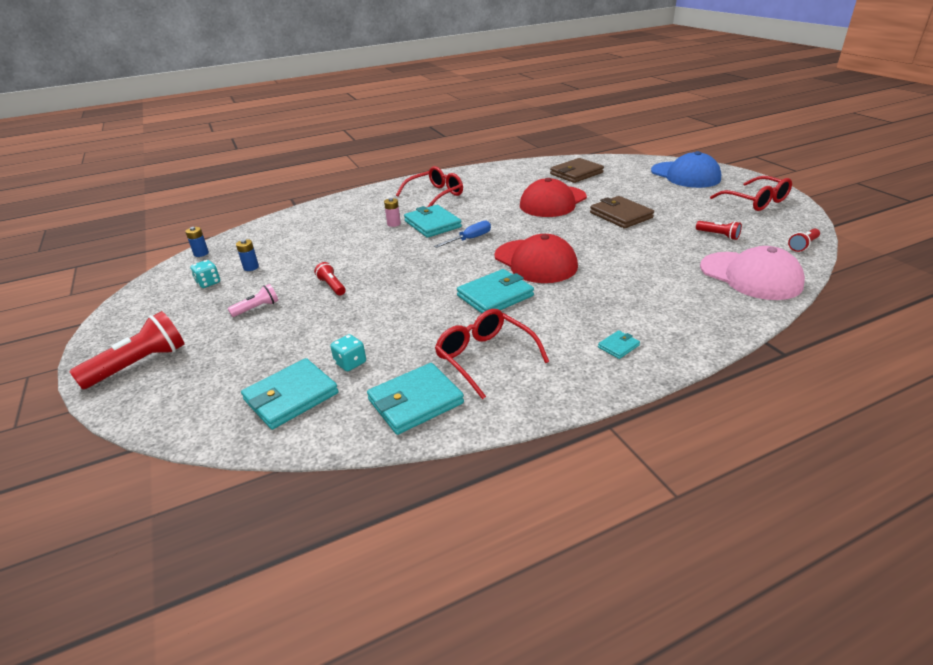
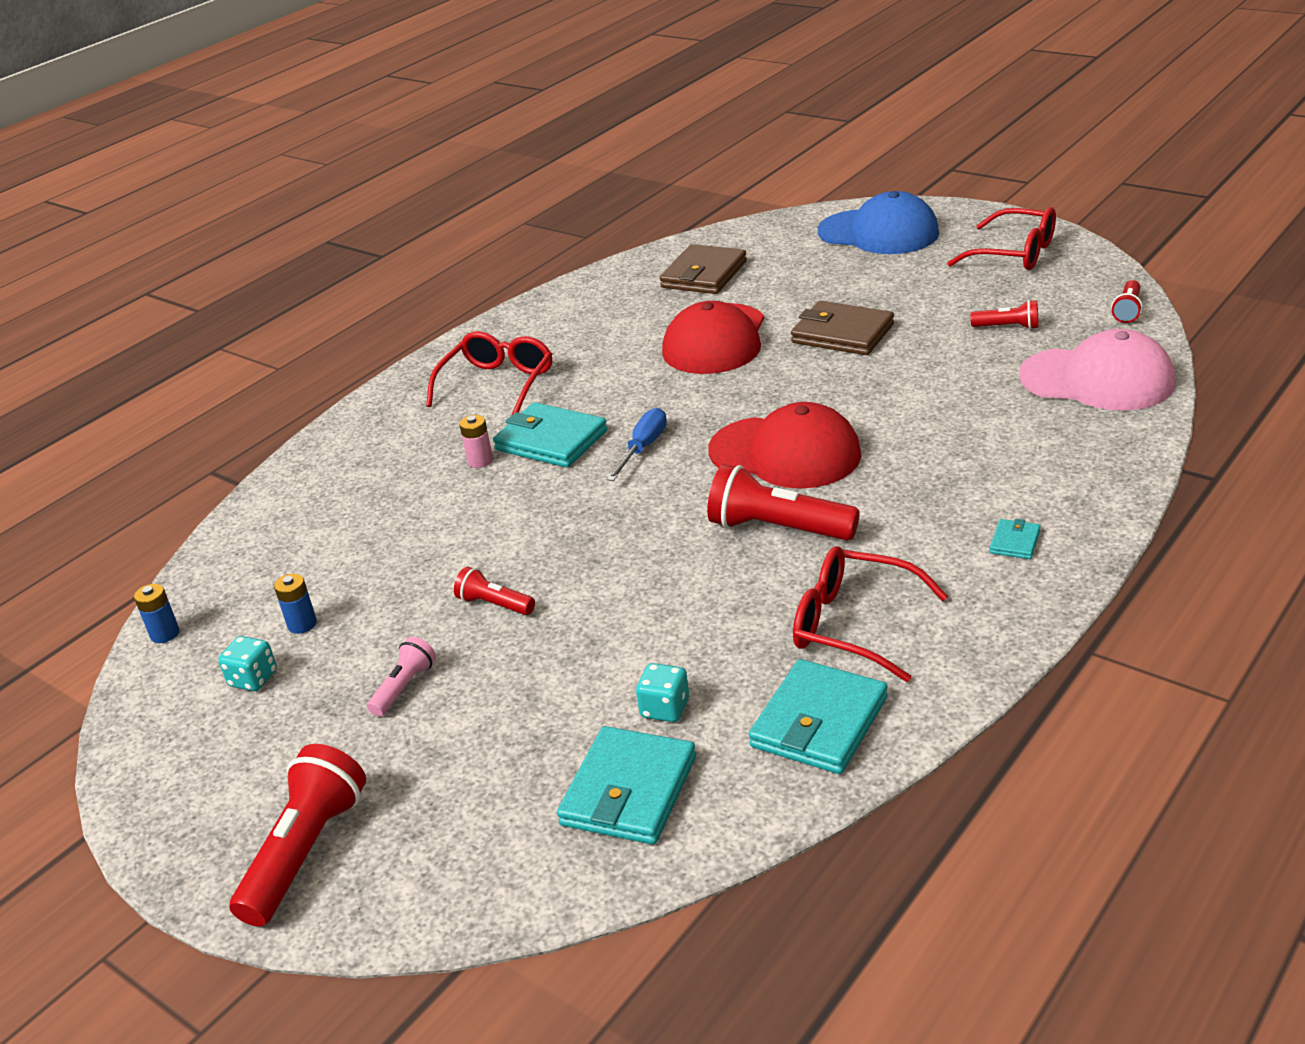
camera: 25 degrees left, 0 degrees up
turquoise wallet [457,269,534,313] -> red flashlight [707,464,860,541]

